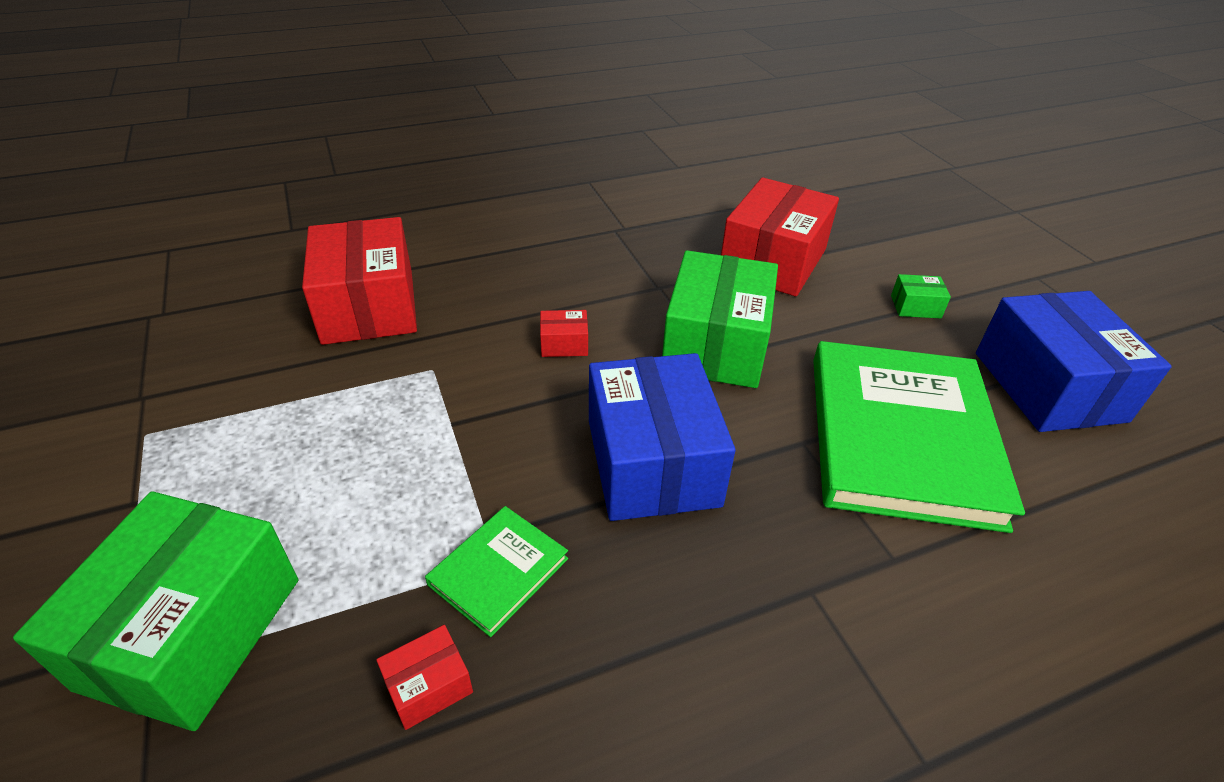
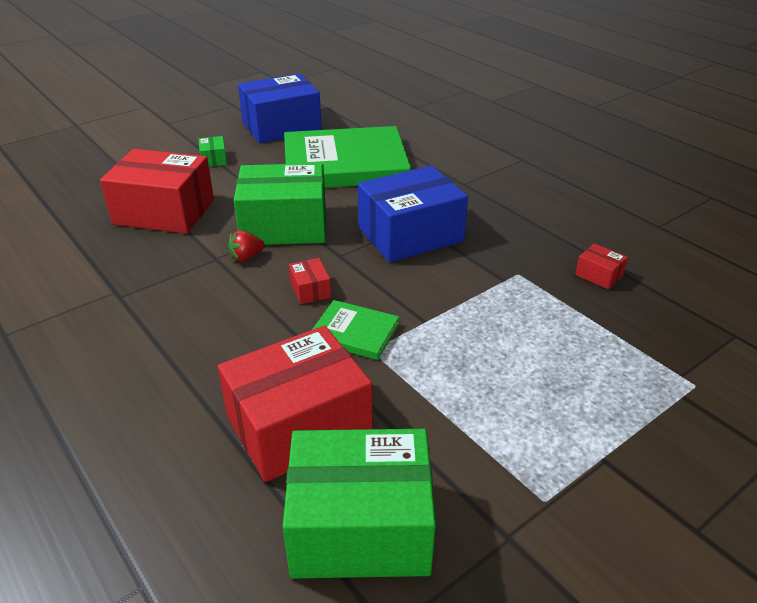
camera: 105 degrees left, 5 degrees down
green box [13,492,298,731] -> green box moved to [283,429,436,579]
green book [425,506,568,637] -> green book moved to [312,300,399,360]
none -> red strawberry [228,230,265,261]

